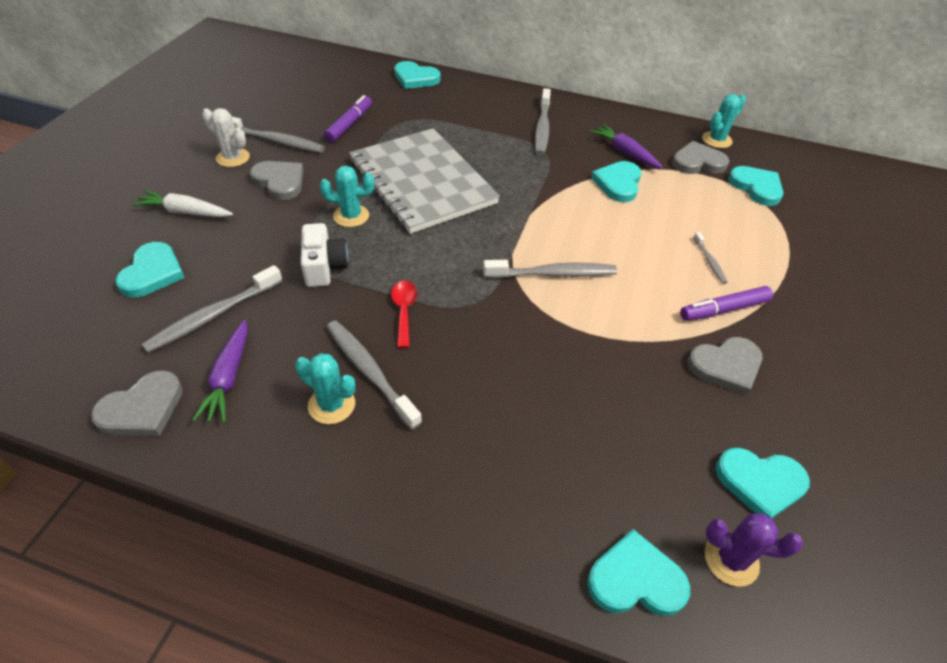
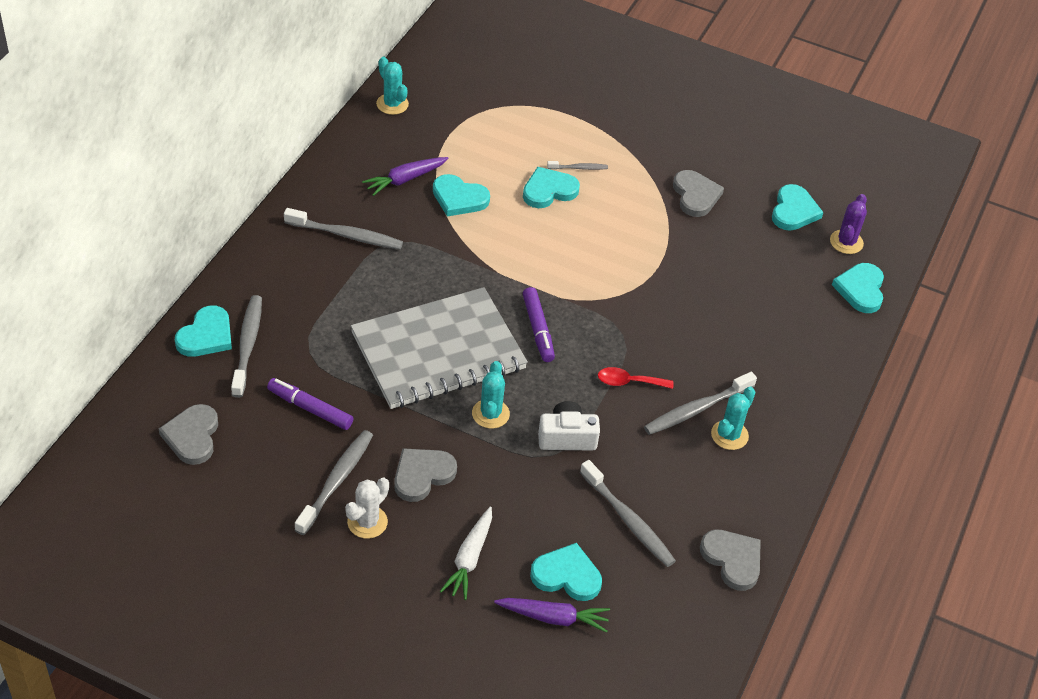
camera: 85 degrees left, 0 degrees up
purple carrot [192,320,248,423] -> purple carrot moved to [494,598,610,633]
grey toothbrush [483,260,617,278] -> grey toothbrush moved to [231,295,262,398]
grey heart [672,141,730,174] -> grey heart moved to [159,404,218,465]
purple marker [680,286,773,321] -> purple marker moved to [523,287,555,362]
turquoise heart [728,166,784,206] -> turquoise heart moved to [523,167,580,208]

